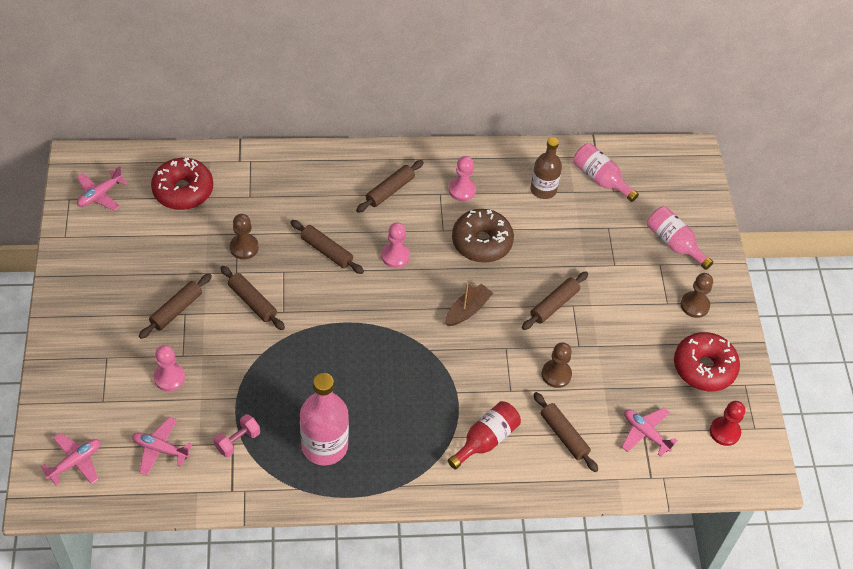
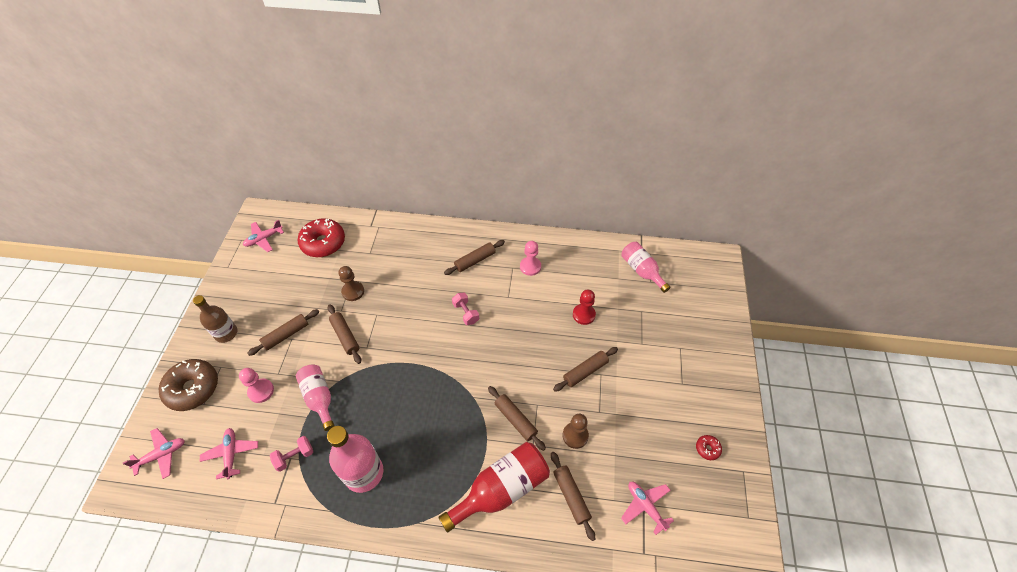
camera: 15 degrees right, 0 degrees up
pink plane [132,417,193,475] -> pink plane turned 45 degrees clockwise [200,428,258,479]
brown rolling pin [290,220,364,274] -> brown rolling pin moved to [488,386,546,451]
pink pawn [381,222,410,268] -> pink dumbbell [452,293,479,325]
brown boat [446,283,493,326] -> none
red bottle [448,401,521,469] -> red bottle [438,442,550,533], size x1.51
brown donut [452,209,514,263] -> brown donut moved to [159,359,218,411]
brown bottle [530,137,562,199] -> brown bottle moved to [193,295,237,343]
pink bottle [647,206,713,270] -> pink bottle moved to [296,364,335,431]
red donut [674,332,740,391] -> red donut [696,435,722,460], size x0.44
brown pawn [681,273,713,318] -> none
red pawn [710,401,745,446] -> red pawn moved to [573,290,596,325]

